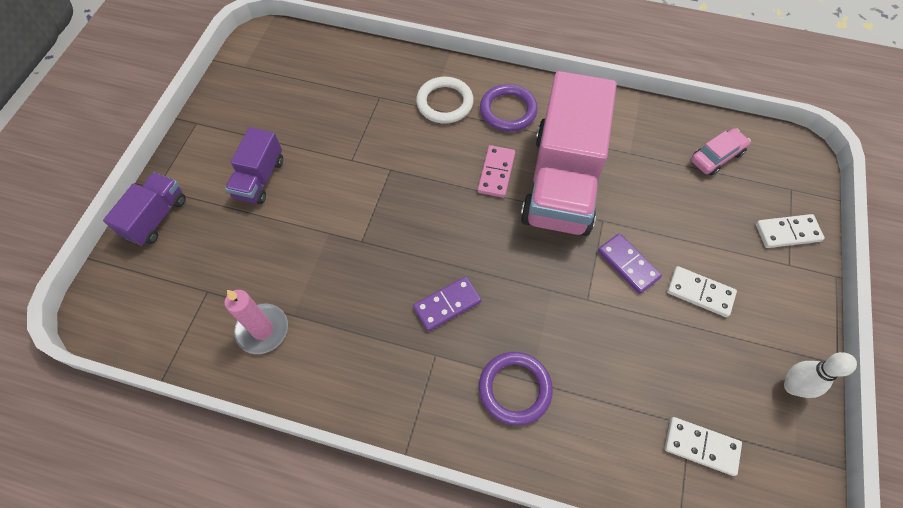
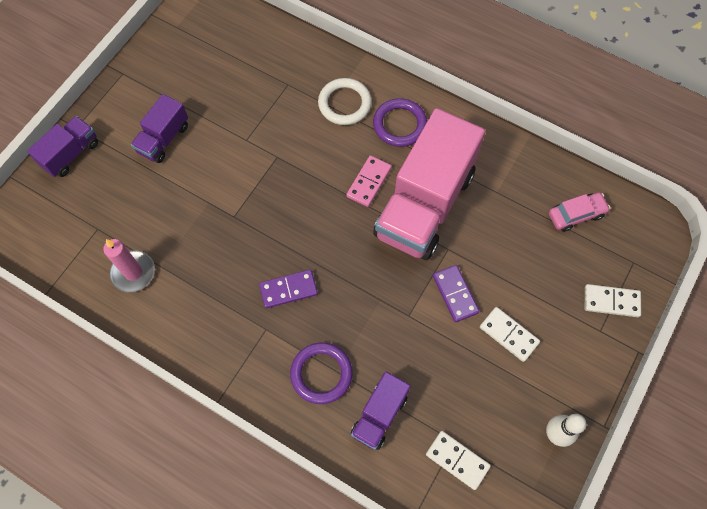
camera: 15 degrees right, 5 degrees up
none -> purple truck [351,372,411,450]

